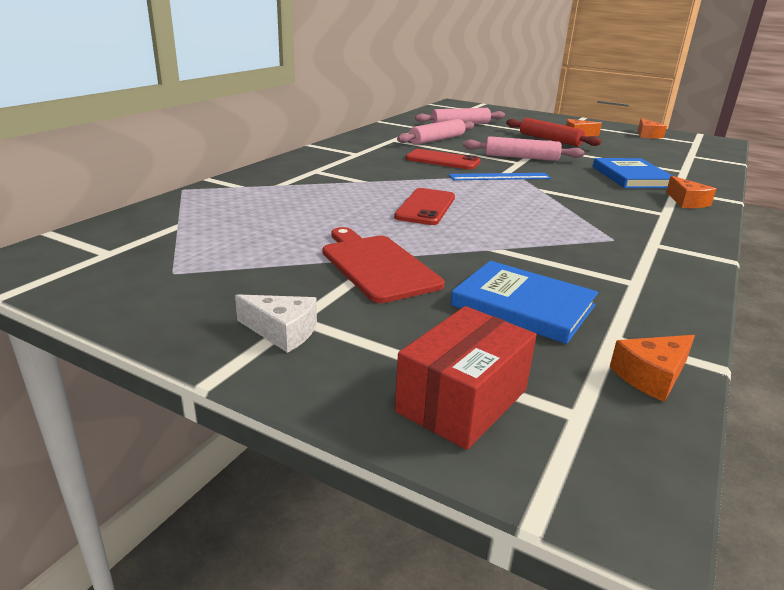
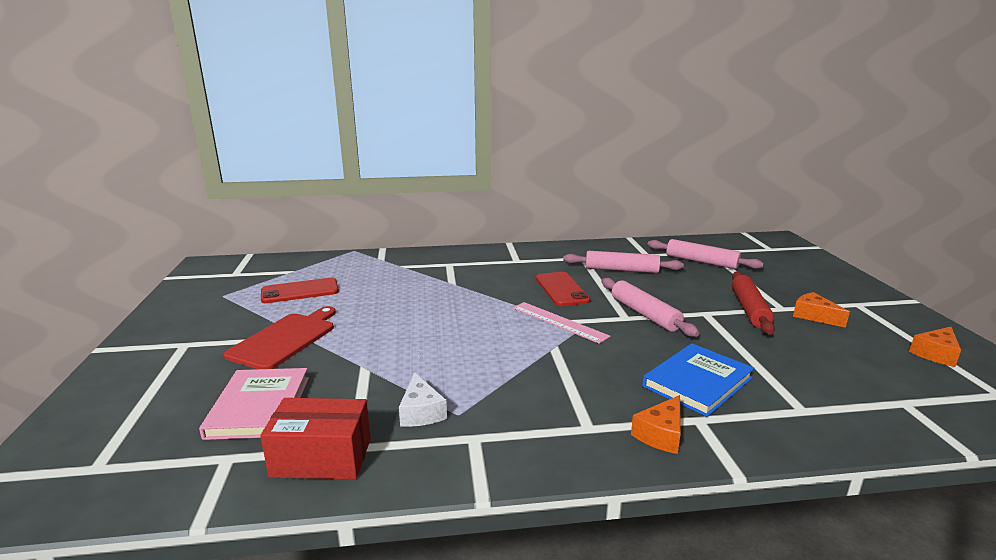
camera: 55 degrees right, 5 degrees down
white cheese [235,294,317,353] -> white cheese moved to [399,372,447,427]
red phone [394,188,455,225] -> red phone moved to [261,278,339,303]
red box [395,306,536,450] -> red box moved to [260,398,371,479]
blue ruler [449,173,551,180] -> pink ruler [512,302,610,344]
blue book [451,261,598,344] -> pink book [199,368,309,440]
orange cheese [610,335,695,402] -> none

